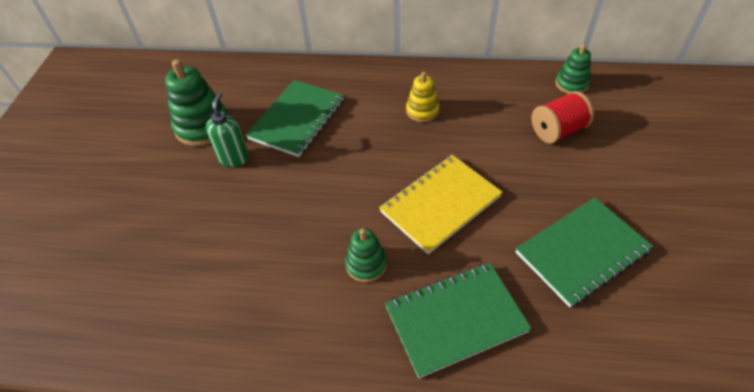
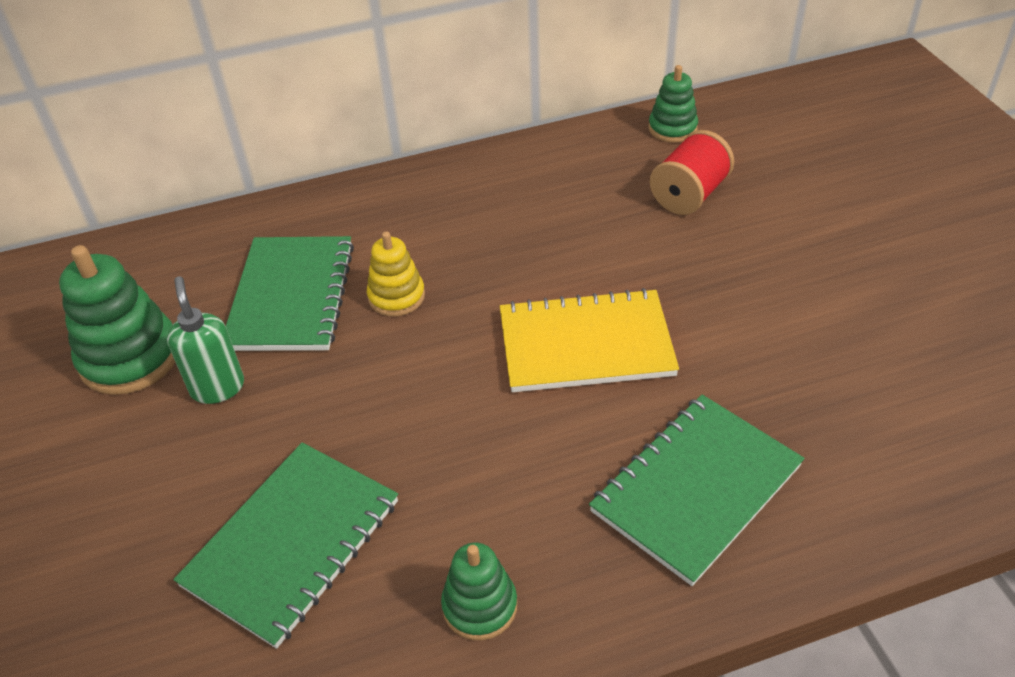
camera: 25 degrees left, 5 degrees down
green stacking toy [345,228,387,282] -> green stacking toy moved to [441,543,517,640]
yellow notebook [379,155,503,254] -> yellow notebook turned 60 degrees clockwise [500,288,679,392]
yellow stacking toy [406,72,440,122] -> yellow stacking toy moved to [367,232,425,316]
green notebook [516,197,653,307] -> green notebook moved to [174,443,398,649]

